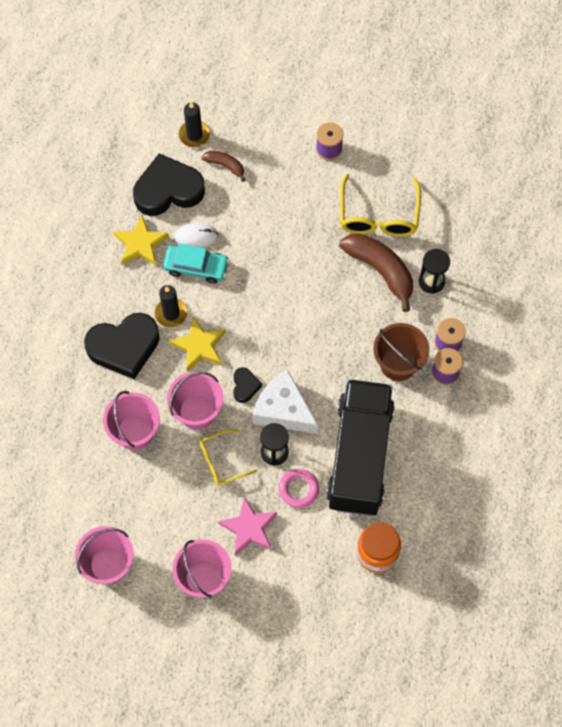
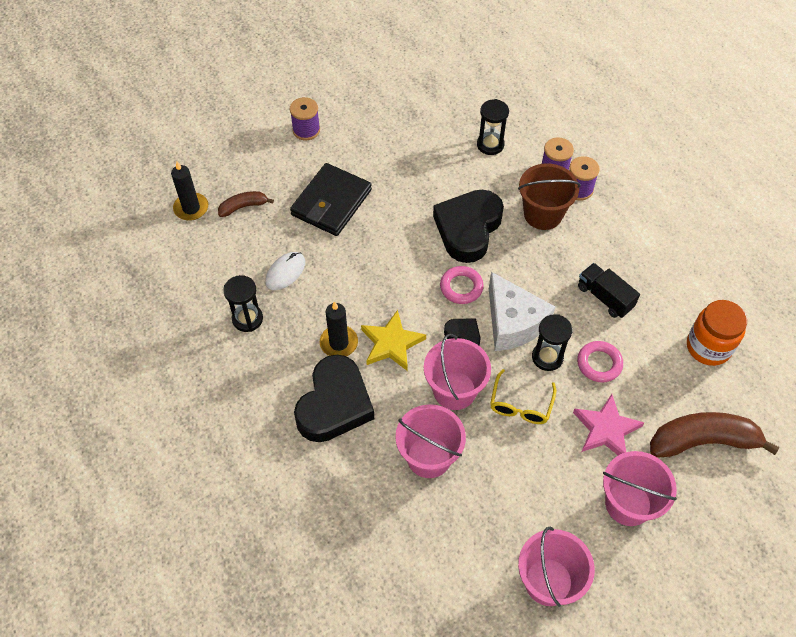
camera: 50 degrees left, 10 degrees down
yellow star [113,215,169,266] -> black hourglass [223,275,263,332]
black heart [133,153,205,216] -> black heart moved to [433,190,504,263]
turquoise car [163,244,230,284] -> none
white cheese [253,370,318,434] -> white cheese turned 105 degrees counterclockwise [489,272,555,351]
black truck [326,379,395,515] -> black truck [578,263,640,318], size x0.42
brown banana [339,233,413,312] -> brown banana moved to [650,412,780,458]
yellow glasses [340,174,421,237] -> none
none -> black wallet [290,163,372,236]
none -> pink ring [440,266,484,304]

